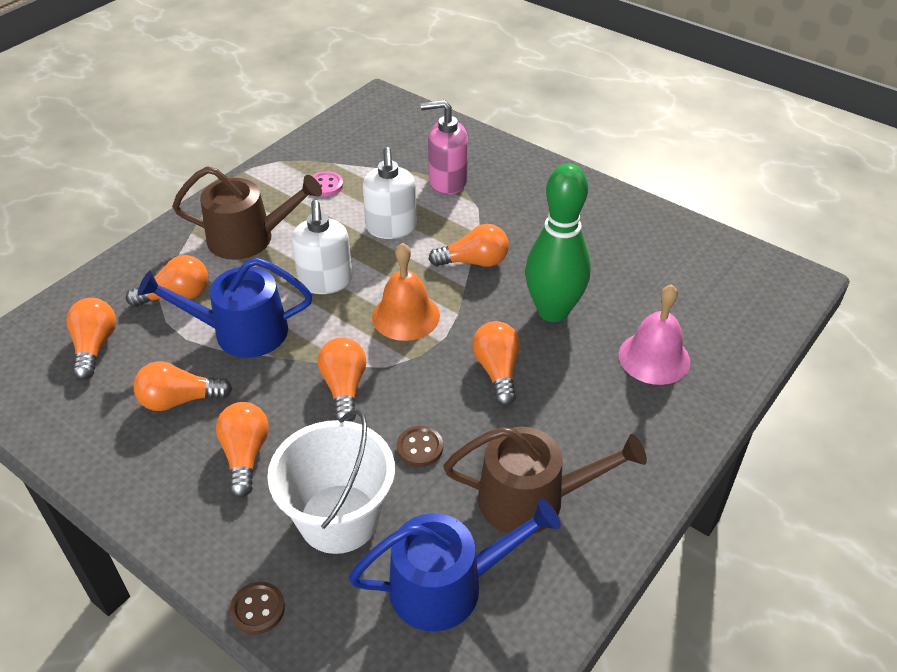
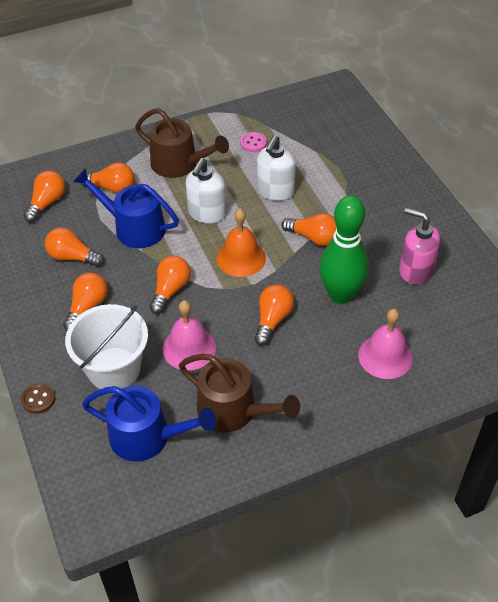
camera: 30 degrees right, 5 degrees up
brown button [397,426,443,467] -> pink bell [163,300,216,370]
pink soap dispenser [421,100,468,195] -> pink soap dispenser moved to [399,208,440,284]

